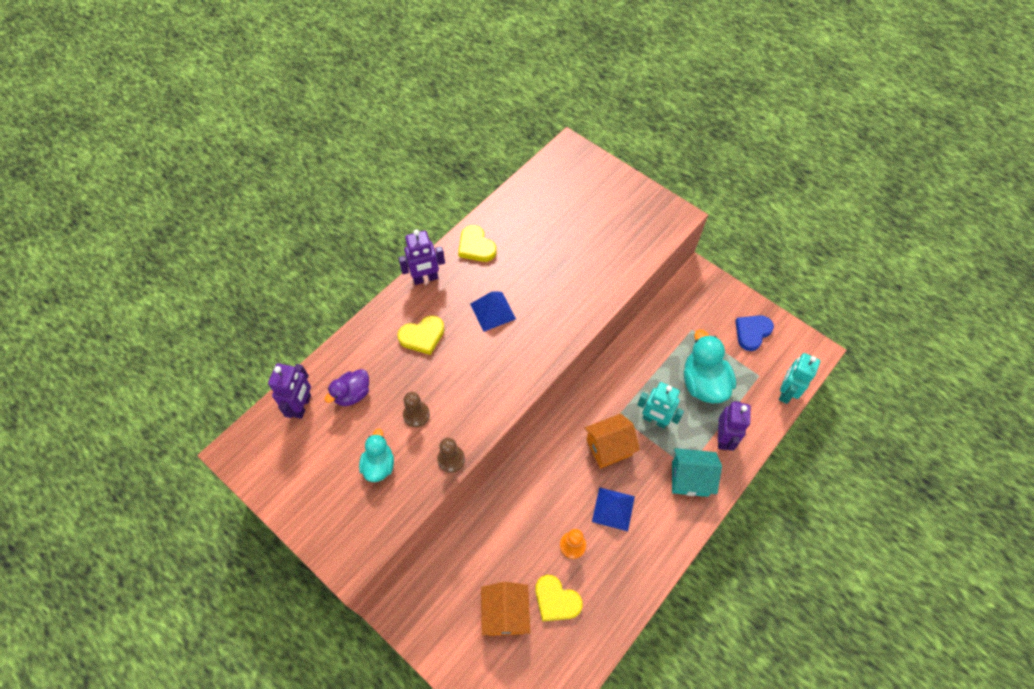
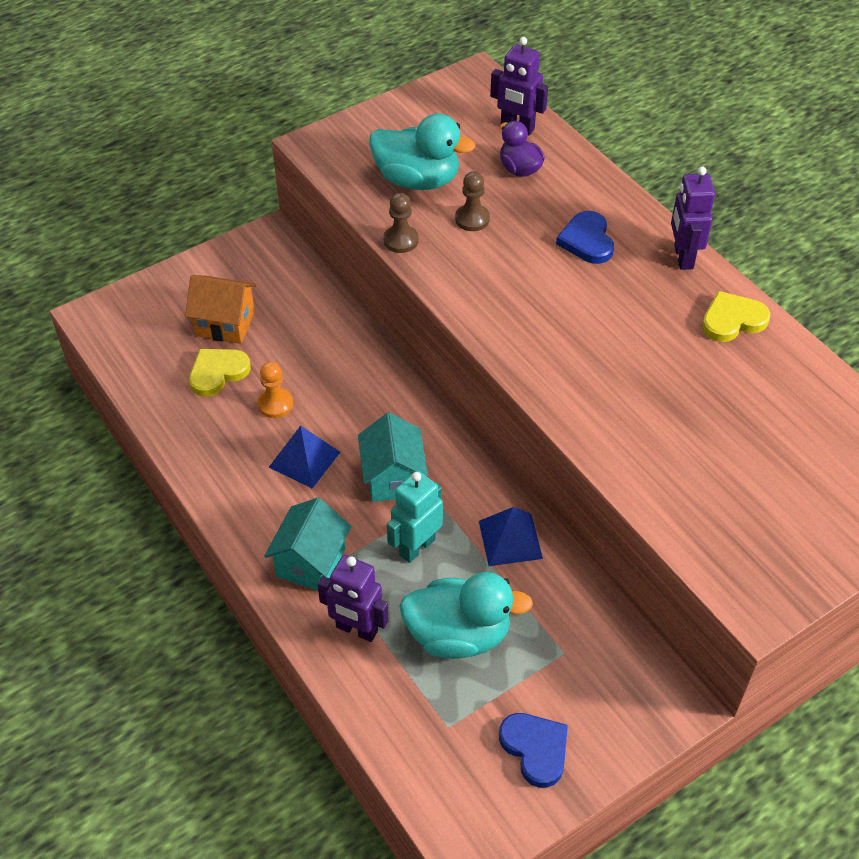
camera: 105 degrees right, 10 degrees down
turquoise duck [359,429,394,482] -> turquoise duck [369,113,475,190], size x1.68
yellow heart [397,316,445,355] -> blue heart [556,211,614,264]
blue pyramid [470,291,516,332] -> blue pyramid moved to [479,507,543,566]
orange house [584,413,640,468] -> turquoise house [358,413,428,502]
turquoise robot [779,353,820,404] -> none

